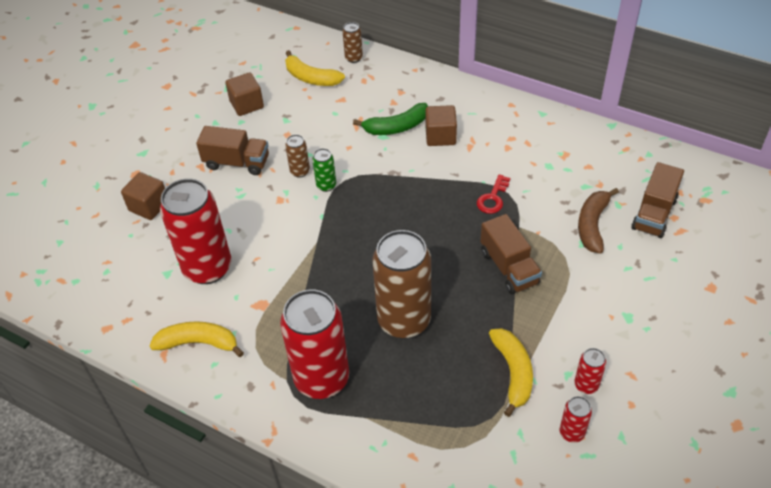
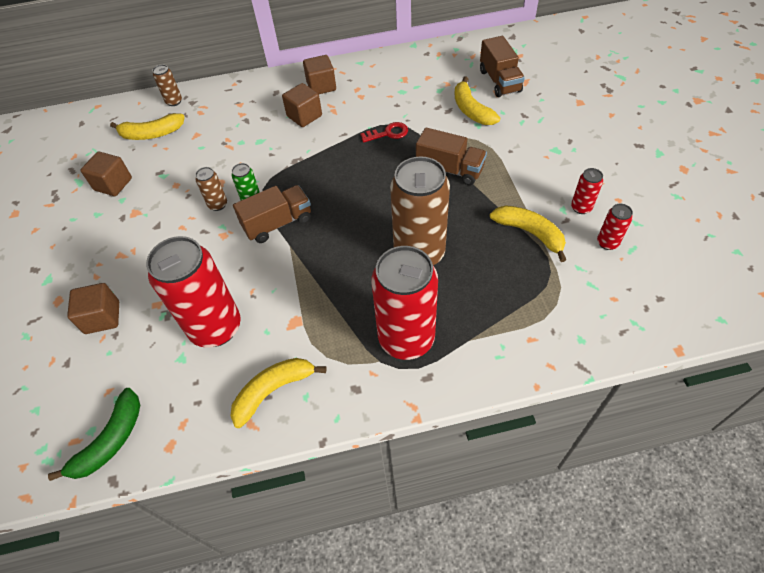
camera: 40 degrees left, 5 degrees up
brown truck [196,126,269,175] -> brown truck moved to [233,185,311,243]
green banana [353,103,428,135] -> green banana moved to [48,388,140,481]
red key [477,174,510,214] -> red key turned 90 degrees counterclockwise [361,122,408,143]
brown banana [578,188,619,254] -> yellow banana [455,77,500,125]
none -> brown cube [303,55,336,94]

